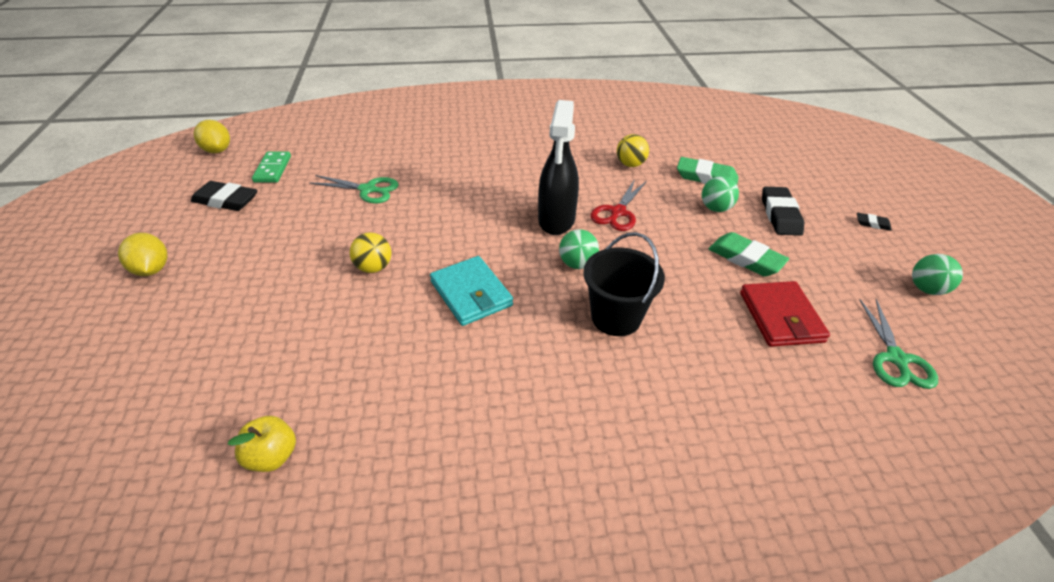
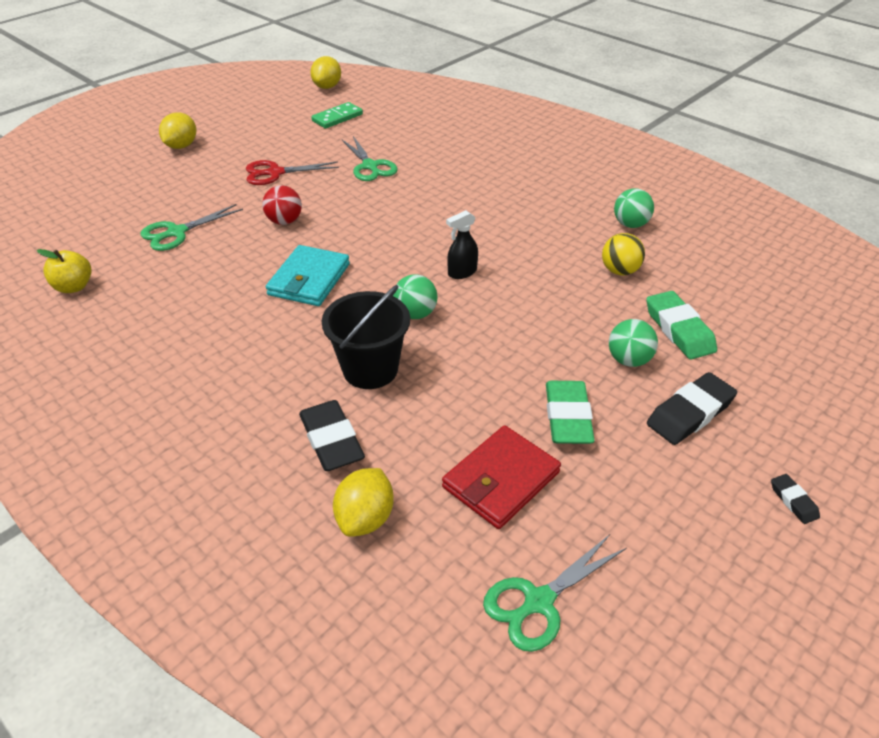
camera: 50 degrees right, 0 degrees up
black eraser [191,181,258,211] -> black eraser moved to [299,400,365,471]
yellow ball [350,232,391,273] -> red ball [262,185,302,225]
black spray bottle [538,100,579,235] -> black spray bottle [446,210,478,279], size x0.49
red scissors [590,179,647,231] -> red scissors moved to [246,160,339,185]
green ball [912,254,963,295] -> green ball moved to [614,188,654,228]
none -> green scissors [140,204,243,251]
none -> yellow lemon [333,468,394,537]

